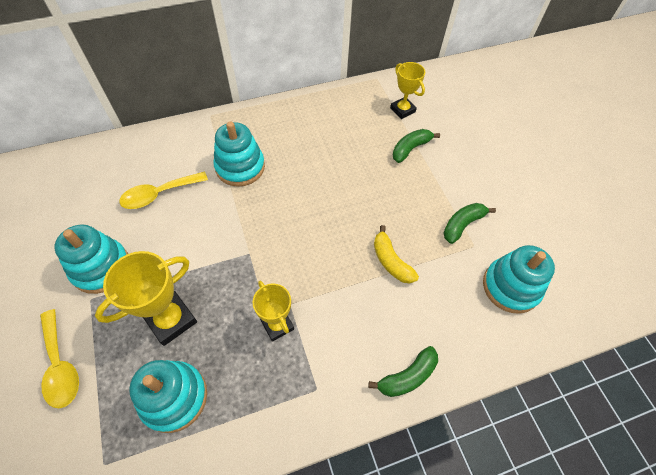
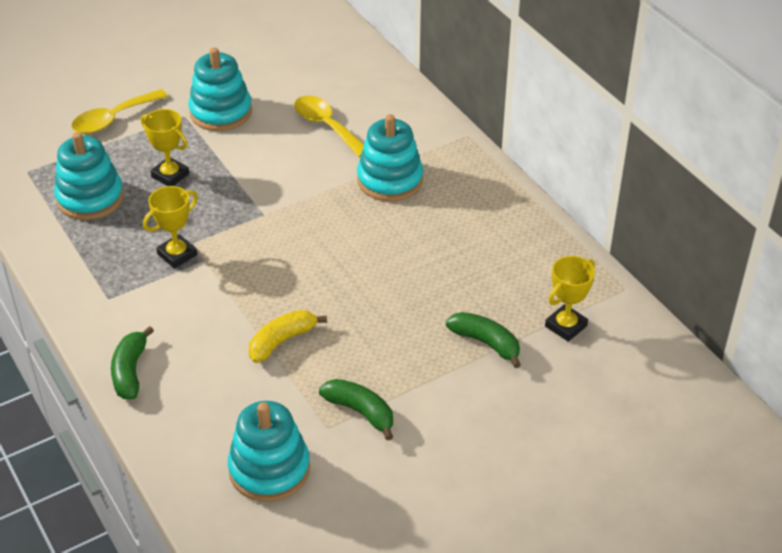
camera: 80 degrees right, 15 degrees down
yellow trophy [95,251,197,346] -> yellow trophy [141,109,189,186], size x0.66
green banana [368,346,438,397] -> green banana turned 45 degrees clockwise [111,326,154,399]

